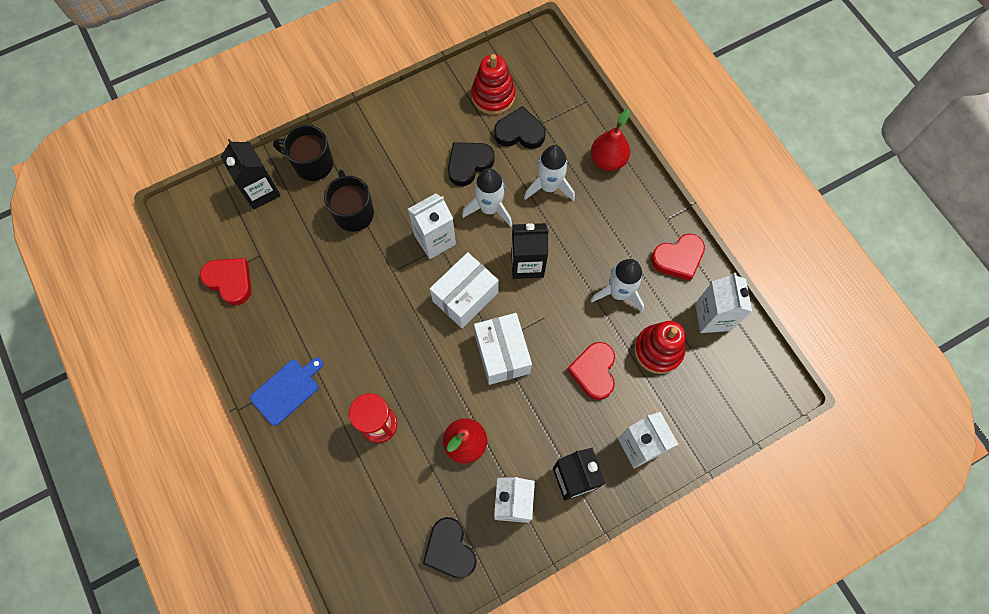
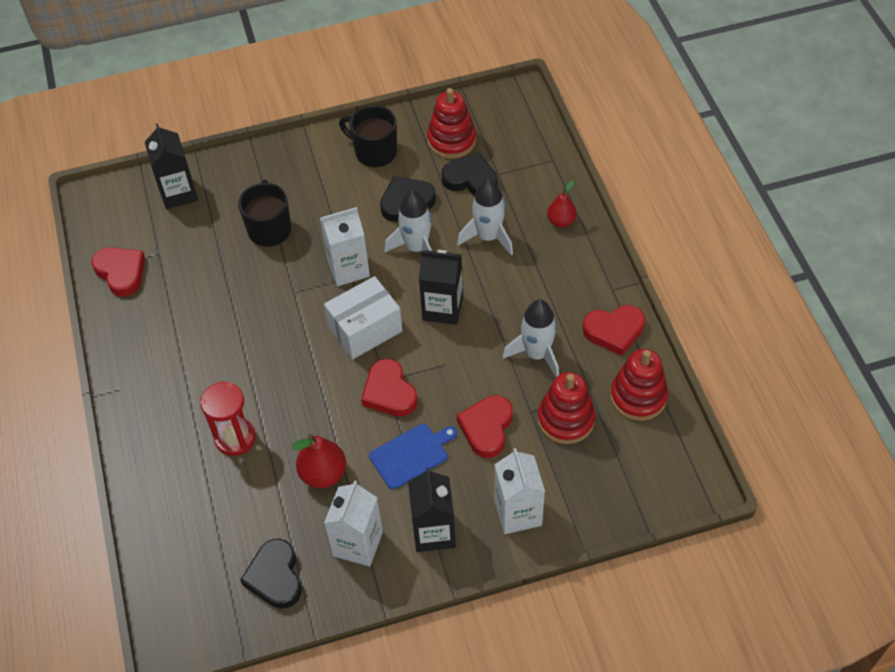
camera: 15 degrees right, 15 degrees down
blue cutting board [250,358,323,426] -> blue cutting board moved to [369,424,457,489]
black mug [273,125,333,181] -> black mug moved to [339,105,397,167]
white box [474,313,532,385] -> red heart [361,359,418,417]
red pear [591,109,630,171] -> red pear [547,181,576,227], size x0.67
white carton [695,273,752,333] -> red stacking toy [610,349,668,421]

